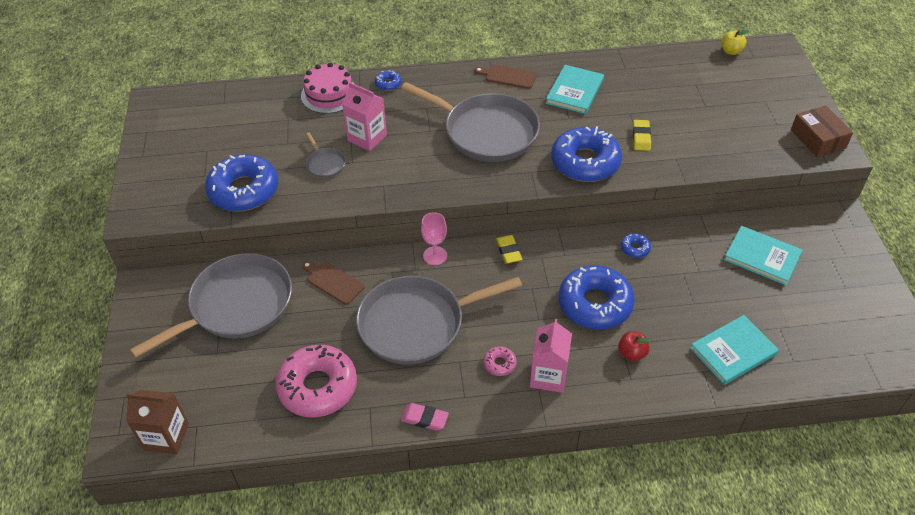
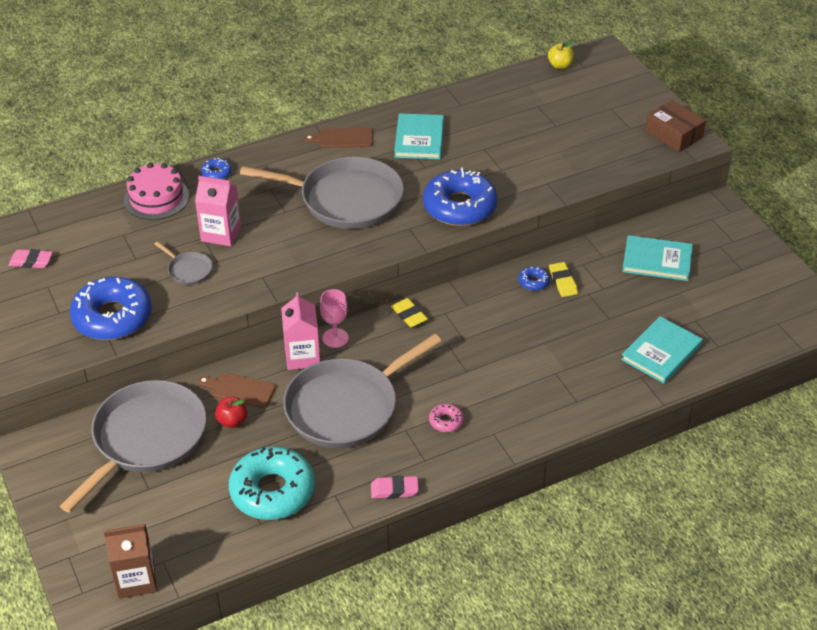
camera: 20 degrees left, 5 degrees down
pink donut [275,345,357,417] -> turquoise donut [229,447,315,520]
pink carton [530,319,572,393] -> pink carton moved to [281,292,320,370]
blue donut [559,265,635,330] -> none
red apple [618,331,651,361] -> red apple moved to [215,397,248,428]
yellow eraser [633,120,651,151] -> yellow eraser moved to [549,262,578,297]
none -> pink eraser [8,249,53,268]

